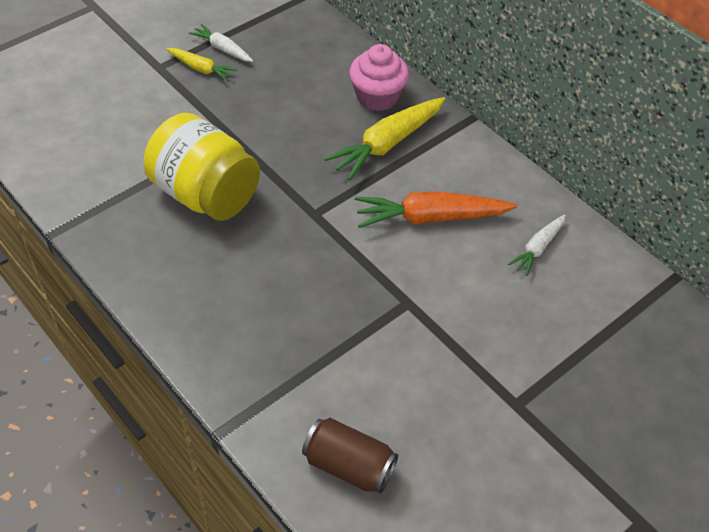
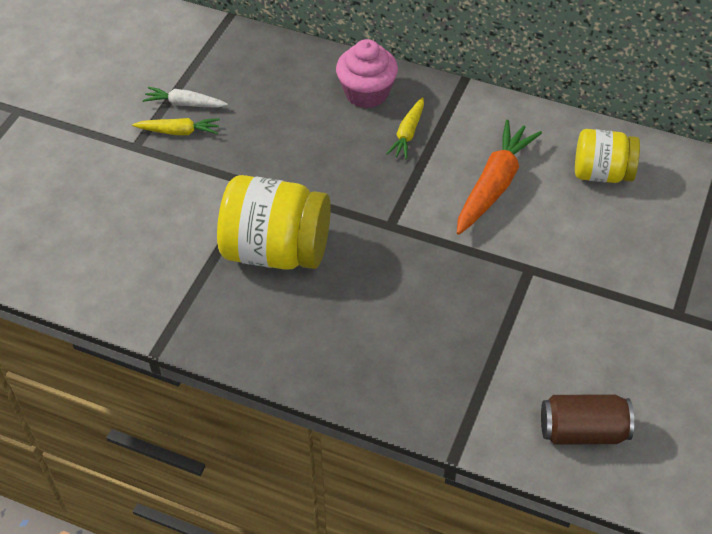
camera: 25 degrees left, 0 degrees up
yellow carrot [324,97,446,180] -> yellow carrot [386,97,424,159], size x0.56
orange carrot [355,191,517,228] -> orange carrot turned 150 degrees clockwise [457,120,542,235]
white carrot [508,214,566,276] -> yellow jar [575,129,640,183]

